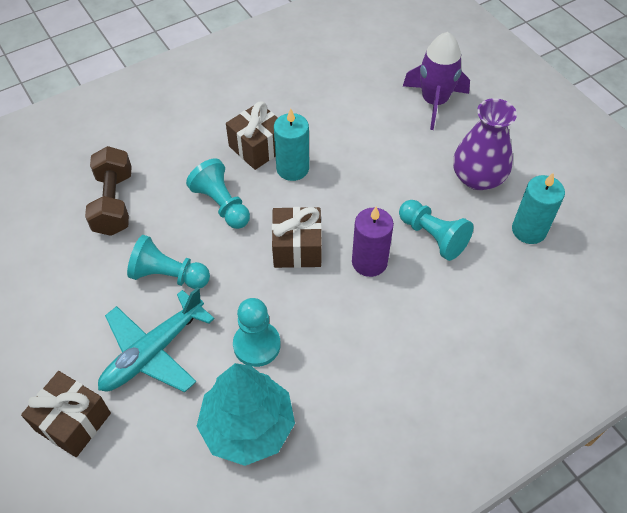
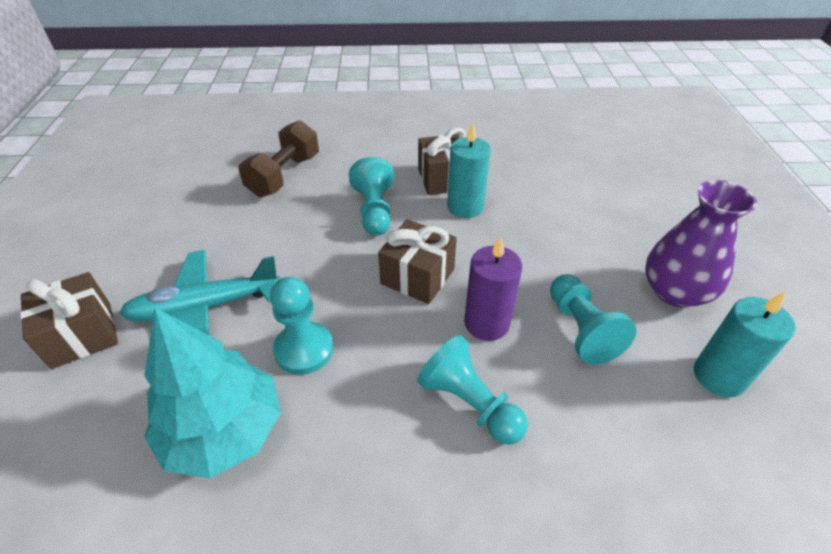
camera: 30 degrees right, 10 degrees down
turquoise pawn [127,235,210,289] -> turquoise pawn moved to [417,335,528,445]
purple rocket [403,32,470,130] -> none

